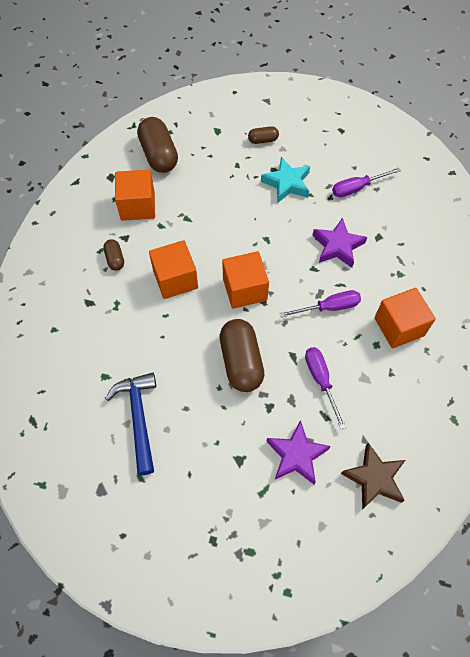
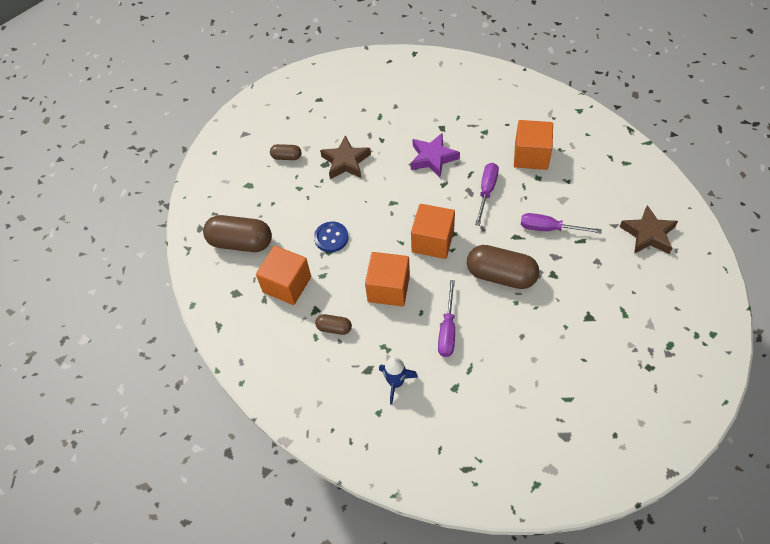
camera: 55 degrees left, 5 degrees down
blue hammer [105,373,156,475] -> none
brown capsule [248,126,279,144] -> brown capsule turned 75 degrees clockwise [270,144,301,160]
turquoise star [261,157,310,203] -> brown star [320,135,371,179]
purple star [266,420,330,485] -> none
purple screwdriver [332,168,401,197] -> purple screwdriver moved to [438,280,455,357]
none -> blue button [314,222,348,252]
none -> blue rocket [379,357,418,405]

